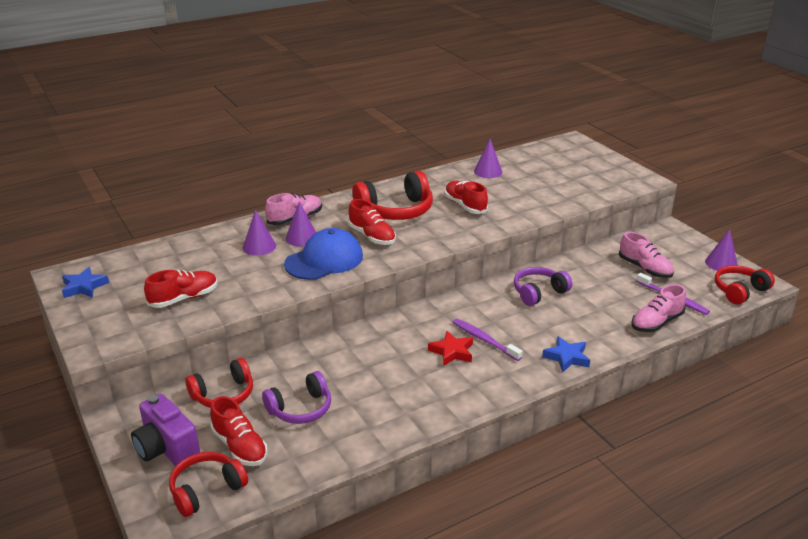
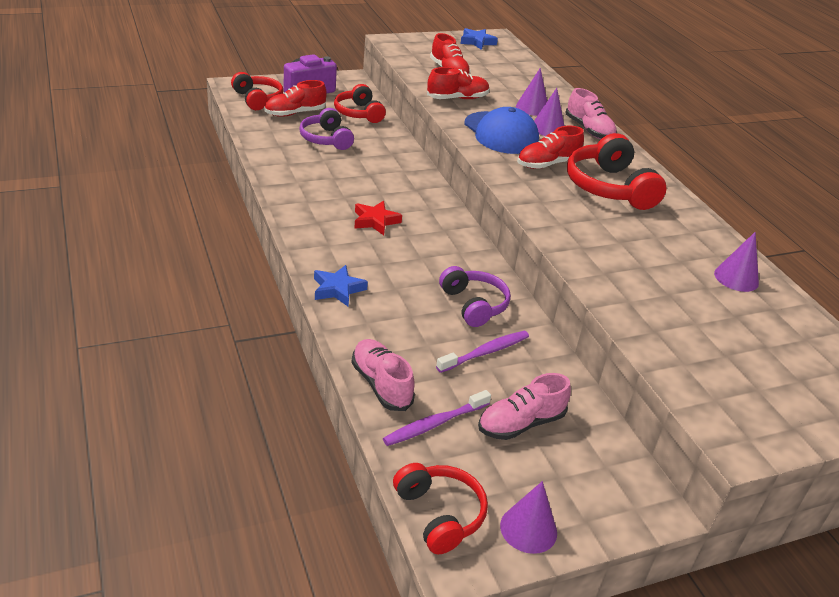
camera: 95 degrees right, 5 degrees up
red shoe [445,181,488,214] -> red shoe moved to [427,67,489,99]
purple toothbrush [453,318,522,361] -> purple toothbrush moved to [436,331,529,373]

